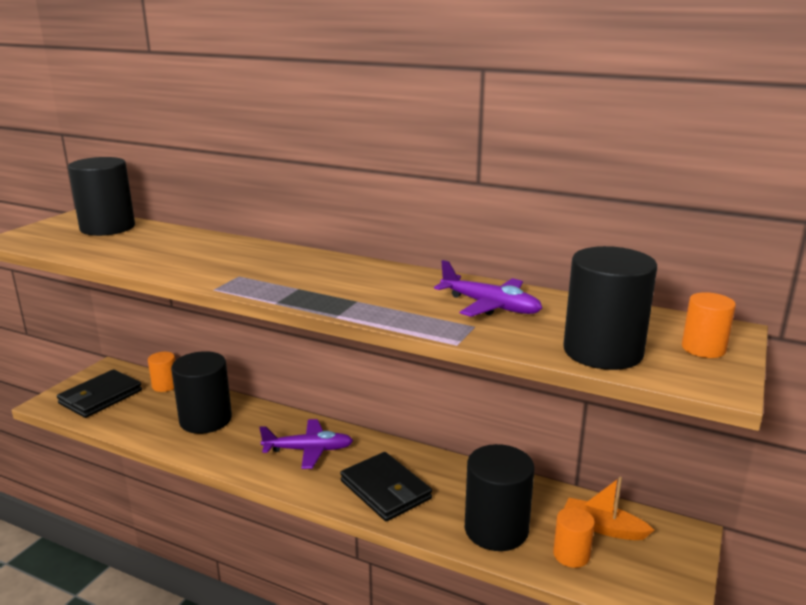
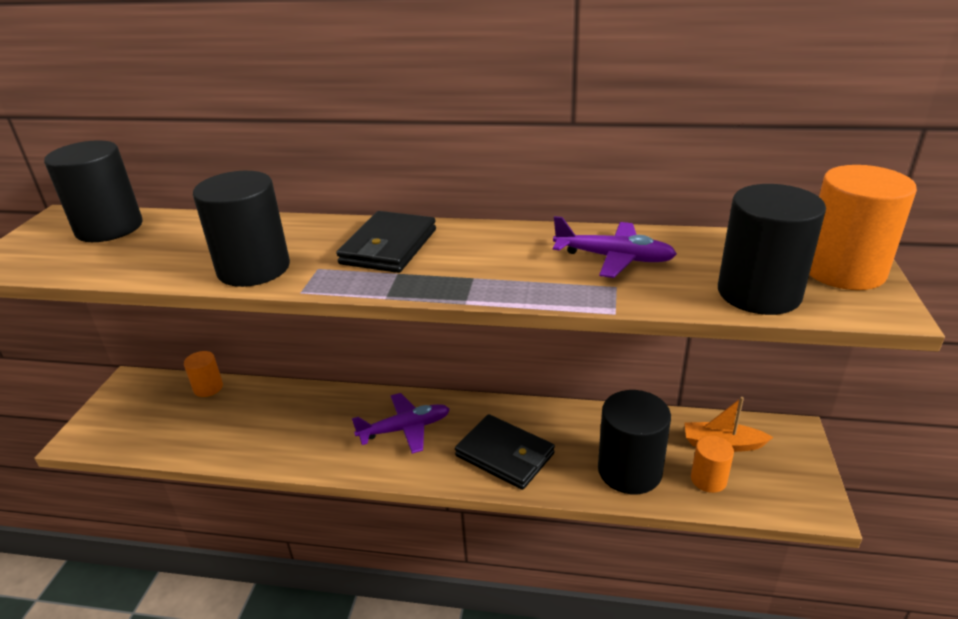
camera: 15 degrees left, 10 degrees up
black wallet [57,369,142,418] -> black wallet moved to [336,211,436,273]
black cylinder [171,351,232,434] -> black cylinder moved to [193,171,290,287]
orange cylinder [682,292,736,358] -> orange cylinder [809,165,917,290], size x1.85

